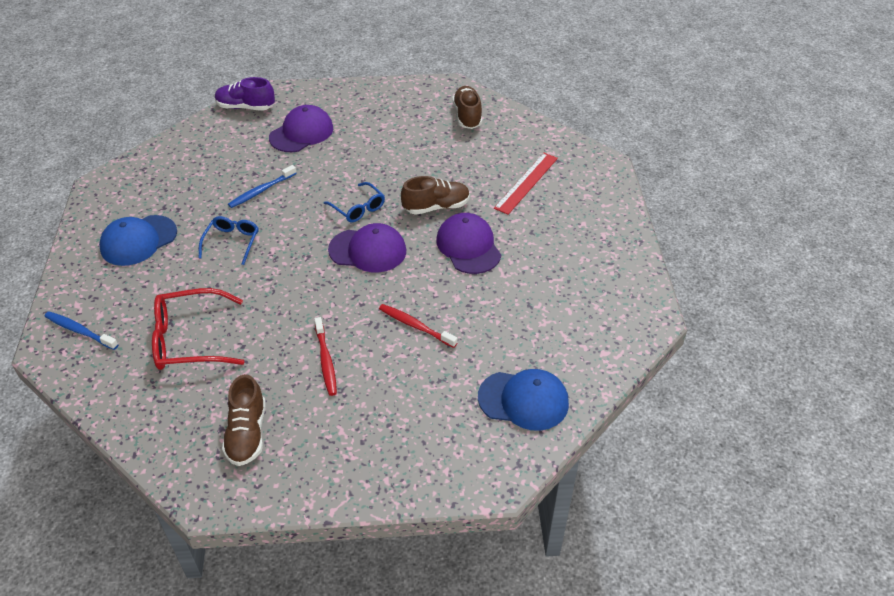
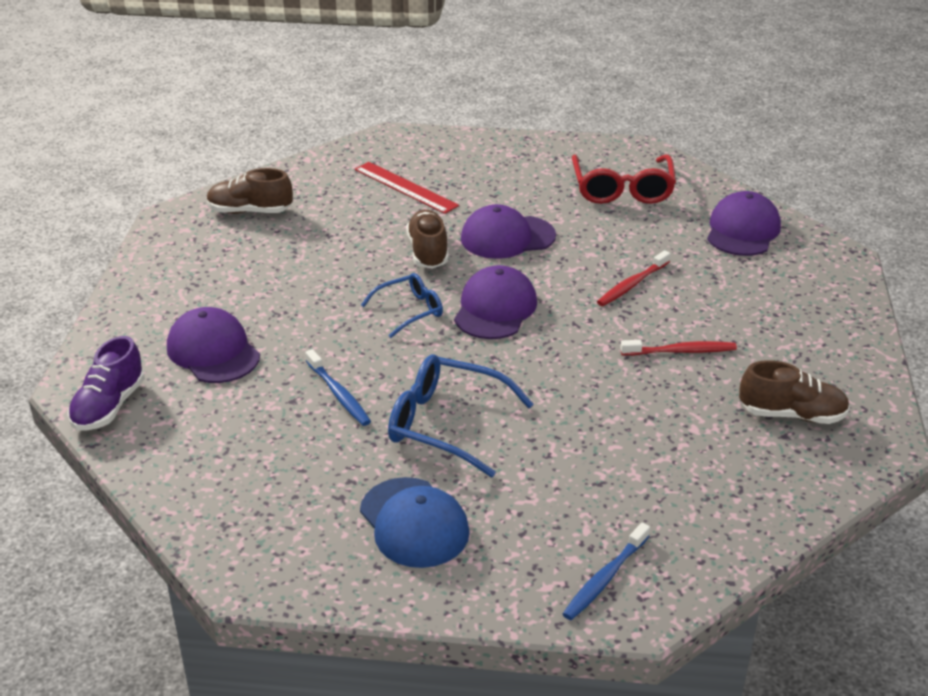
camera: 80 degrees left, 10 degrees down
red glasses [152,288,244,370] -> red glasses moved to [572,155,676,204]
blue glasses [199,216,259,265] -> blue glasses [388,354,533,477], size x1.64
blue cap [478,369,569,431] -> purple cap [707,191,781,256]

